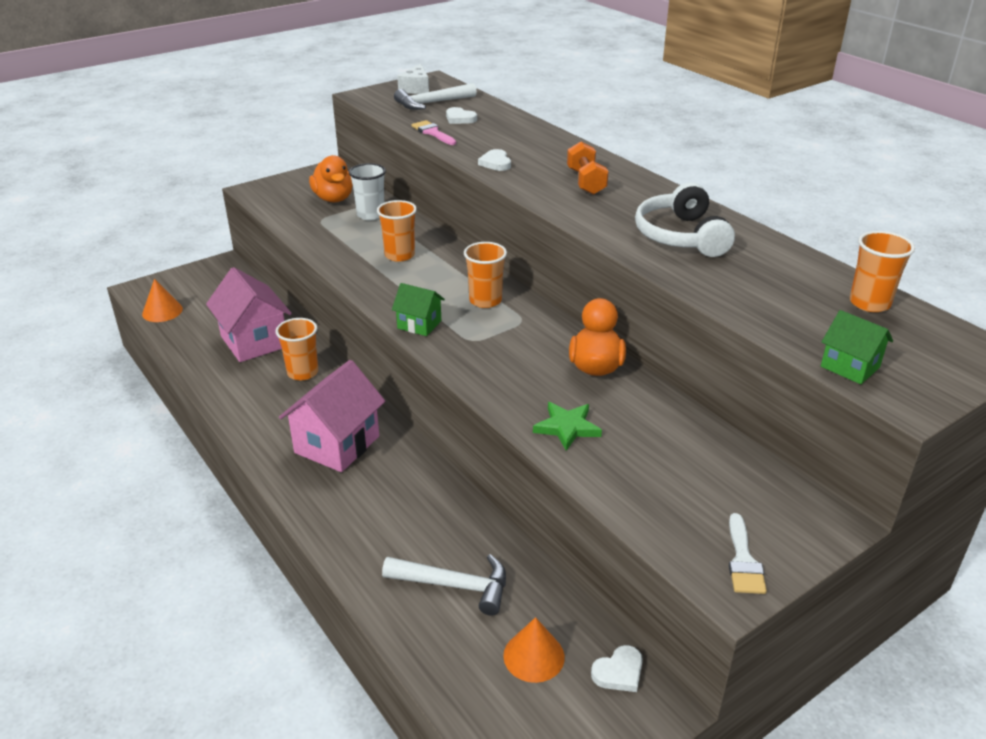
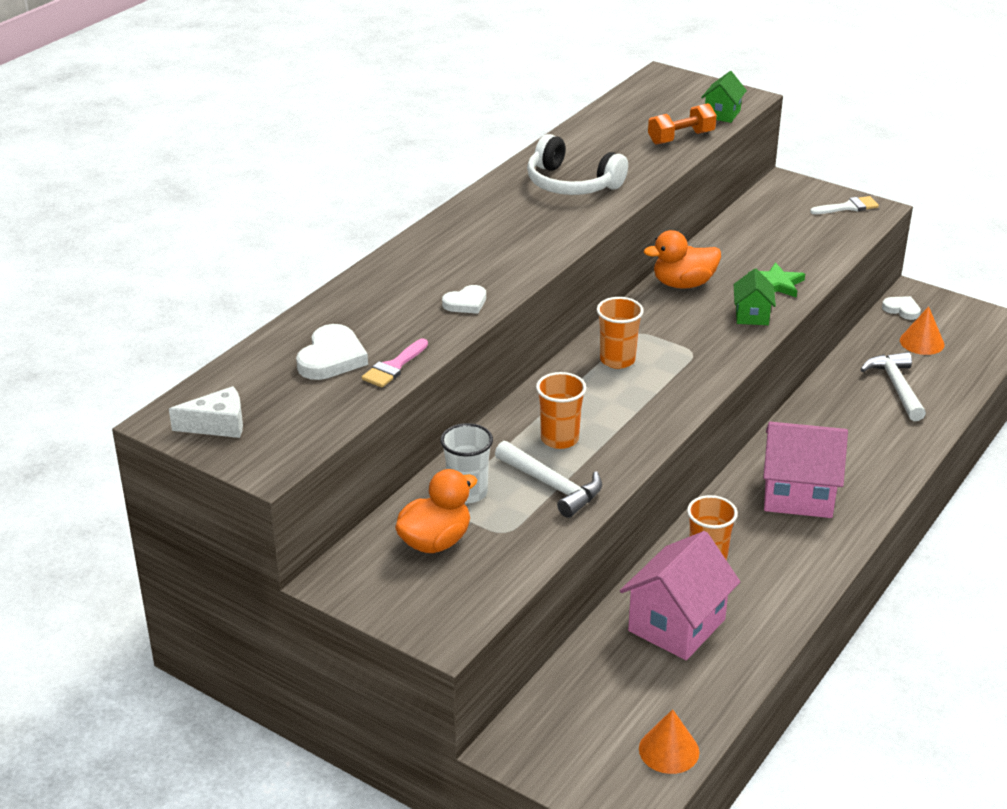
camera: 110 degrees left, 0 degrees up
green house [392,283,445,336] -> green house moved to [734,269,776,325]
white hammer [394,83,477,110] -> white hammer moved to [495,441,602,518]
white heart [446,107,477,124] -> white heart [296,324,368,380], size x1.62
orange dumbbell [567,141,609,195] -> orange dumbbell moved to [648,103,717,145]
white headphones [635,182,735,257] -> white headphones turned 60 degrees clockwise [527,134,628,195]
orange cup [850,231,915,312] -> none

